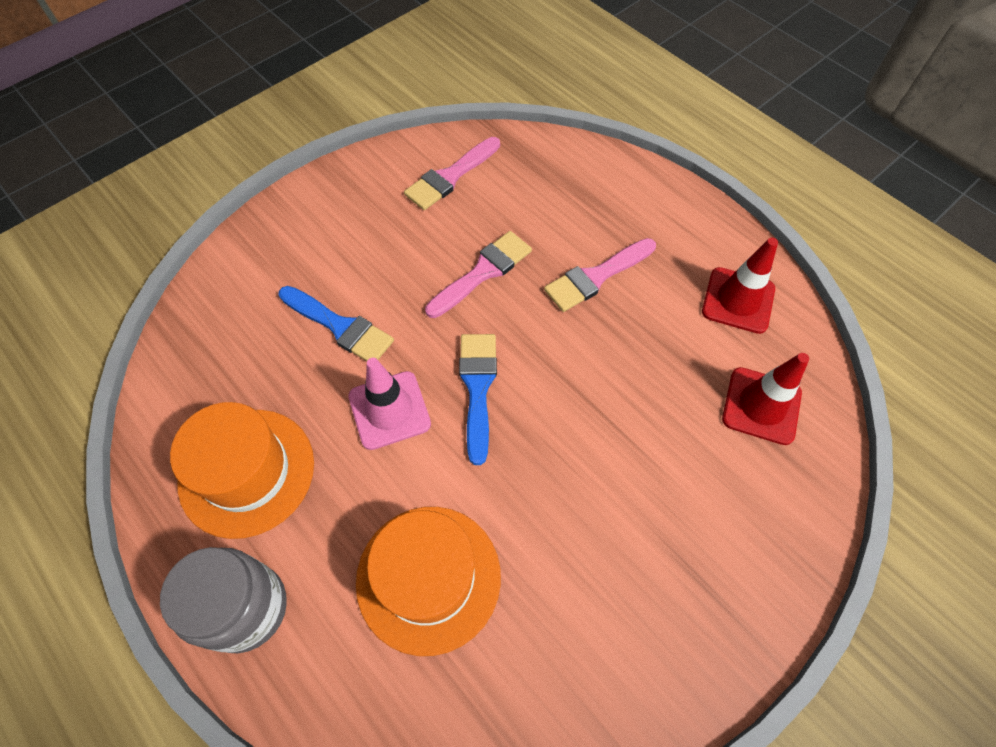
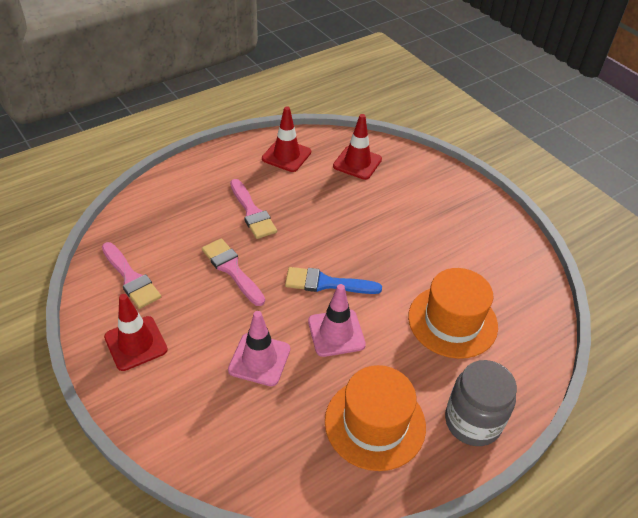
camera: 85 degrees left, 15 degrees down
blue brush [279,286,394,361] -> pink traffic cone [228,311,290,386]
none -> red traffic cone [104,294,168,371]

